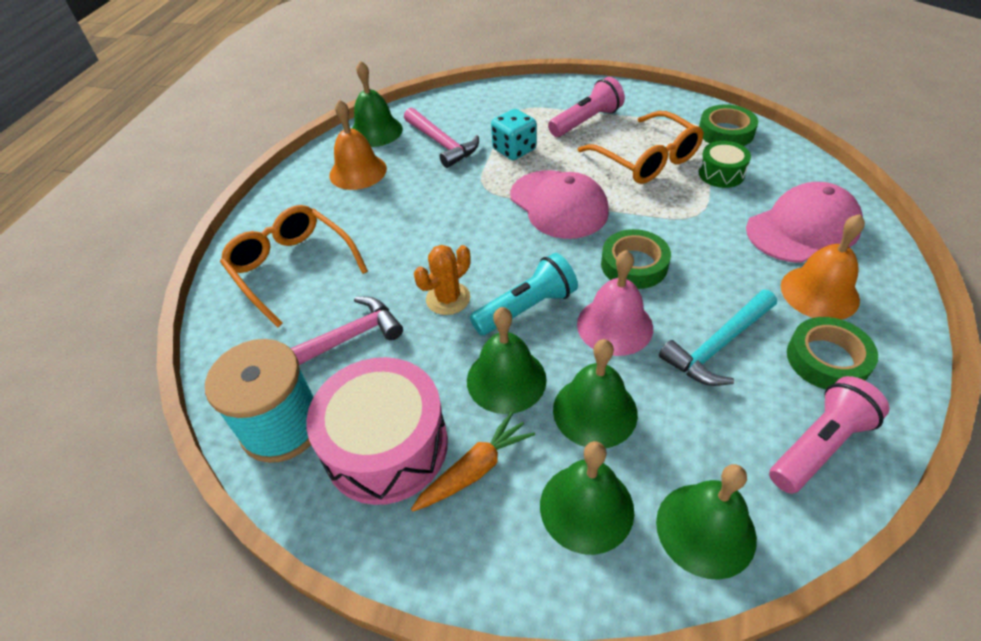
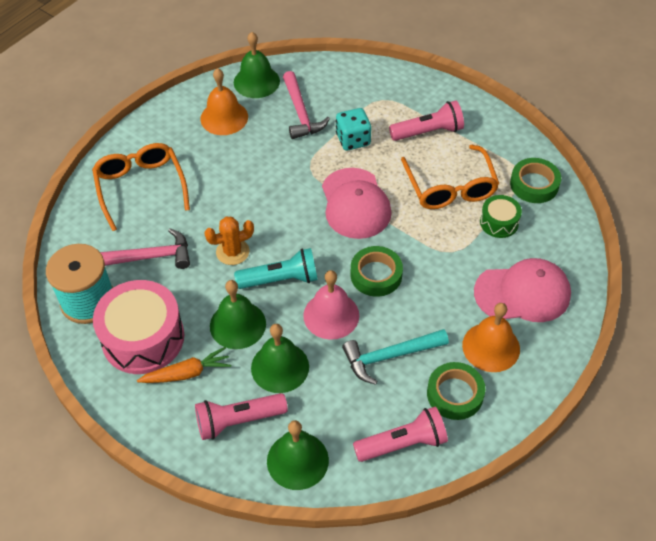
camera: 20 degrees right, 5 degrees up
green bell [540,441,634,555] -> pink flashlight [195,393,288,440]

